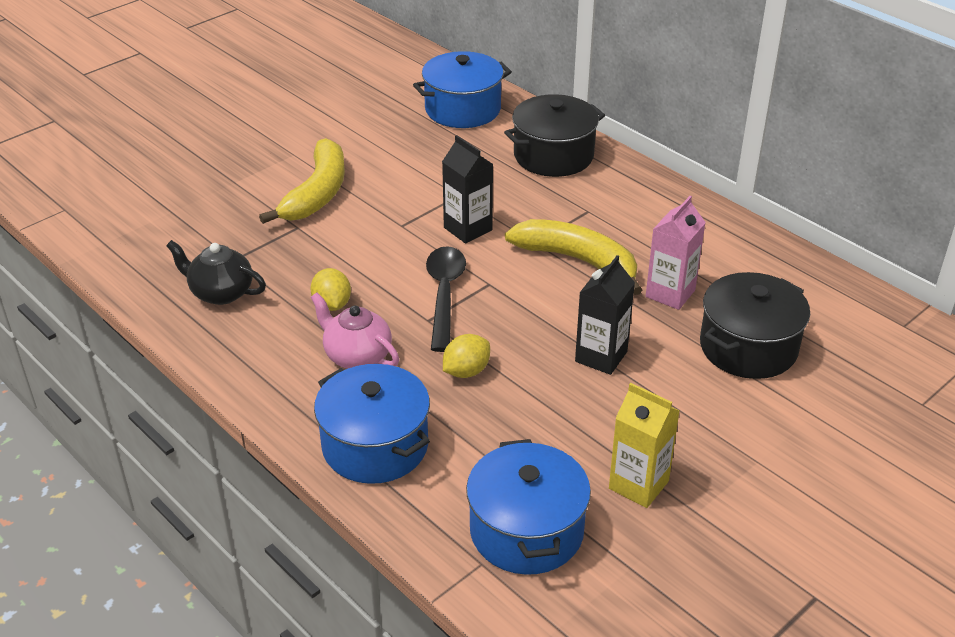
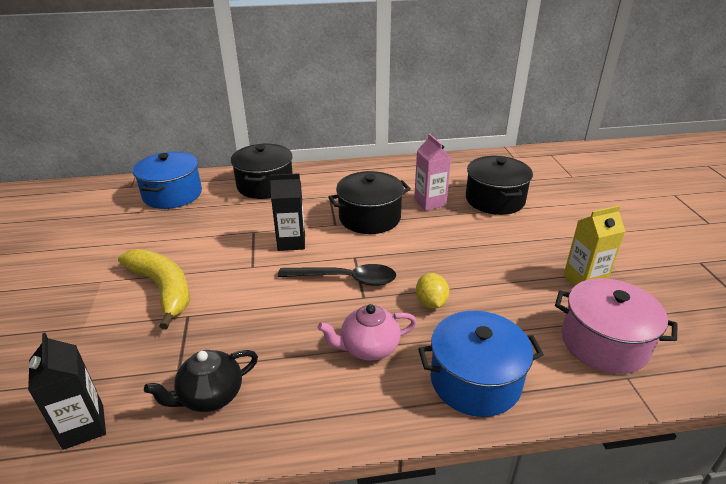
camera: 55 degrees left, 5 degrees down
yellow lemon [310,268,351,311] -> none
black spoon [426,246,466,352] -> black spoon turned 150 degrees clockwise [278,264,396,286]
blue pot [466,439,591,575] -> pink pot [555,278,677,374]
yellow banana [505,219,642,295] -> black pot [328,171,411,234]
black carton [575,255,635,375] -> black carton moved to [28,333,106,450]

